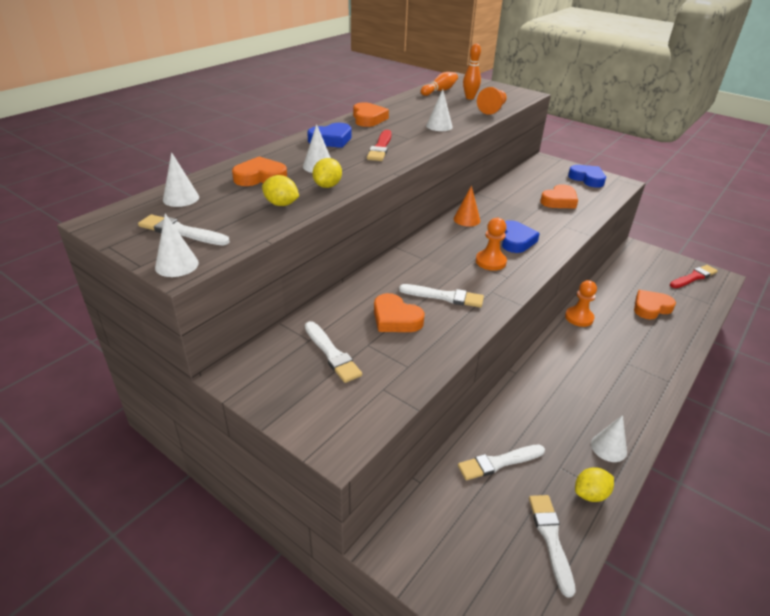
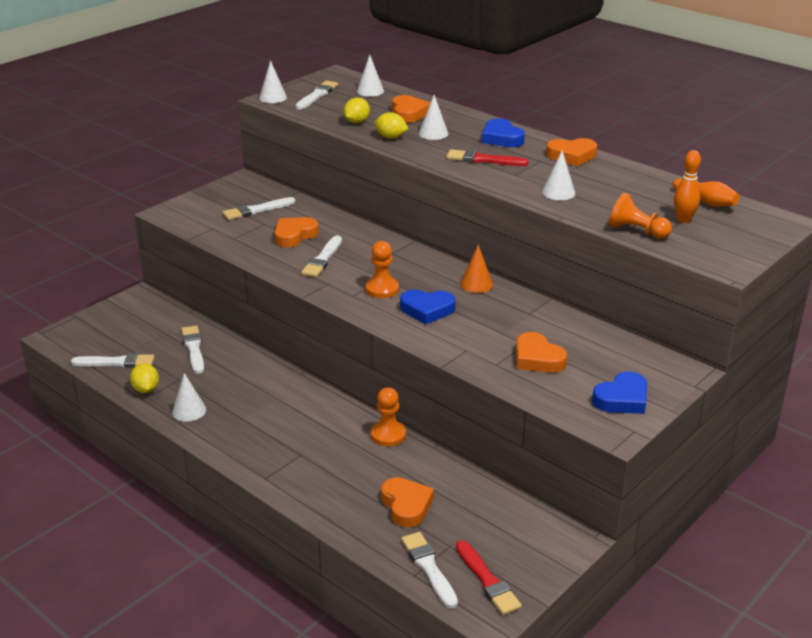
camera: 95 degrees right, 5 degrees down
none -> white brush [401,532,458,609]

